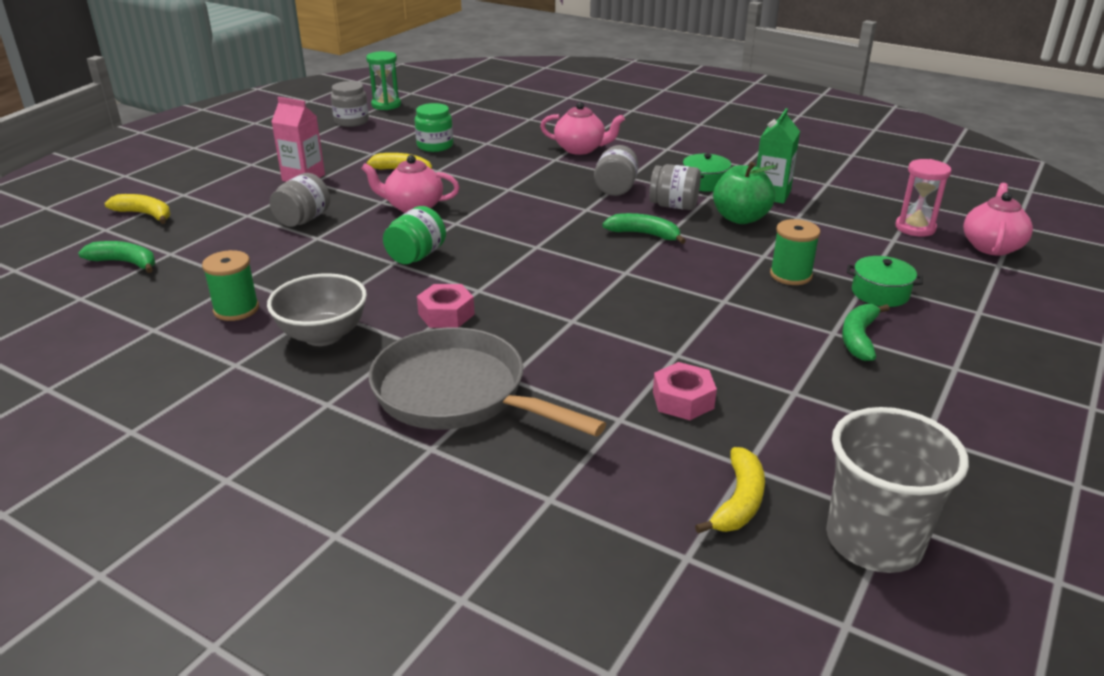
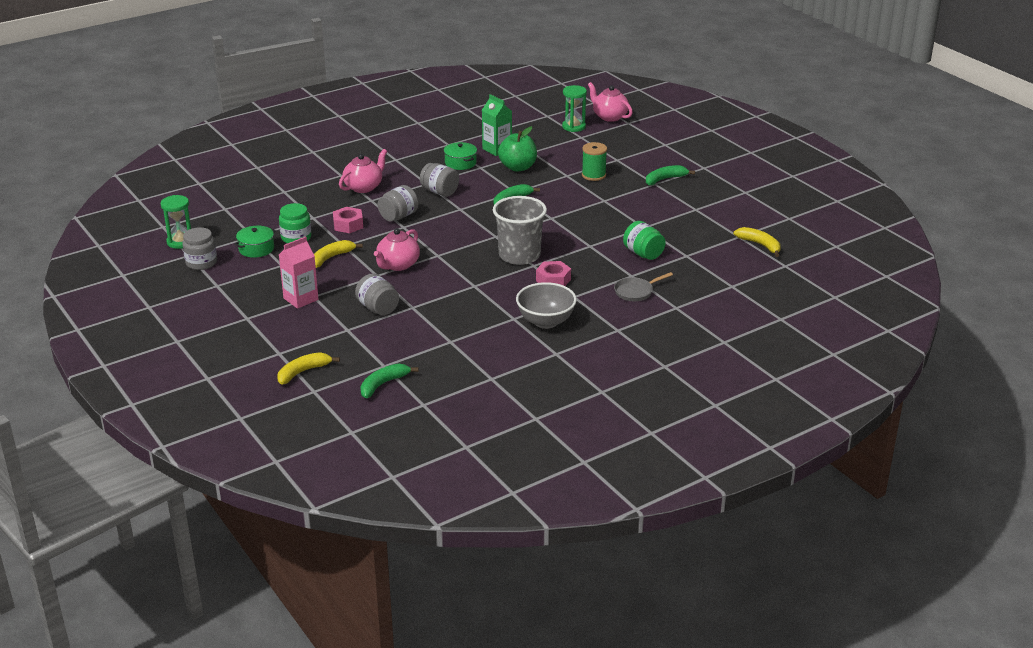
camera: 65 degrees left, 0 degrees up
green spool [202,250,259,321] -> none
grey pan [369,327,606,437] -> grey pan [614,272,673,301], size x0.45
green jar [383,206,446,264] -> green jar moved to [623,221,666,260]
grey jar [649,164,701,210] -> grey jar moved to [378,185,418,222]
pink nut [653,362,717,420] -> pink nut moved to [333,207,363,233]
grey cup [826,407,969,573] -> grey cup moved to [493,196,547,265]
green banana [842,304,890,361] -> green banana turned 105 degrees clockwise [646,165,695,185]
green pot [847,256,923,307] -> green pot moved to [234,226,276,258]
pink hourglass [895,159,951,237] -> green hourglass [562,85,587,132]

